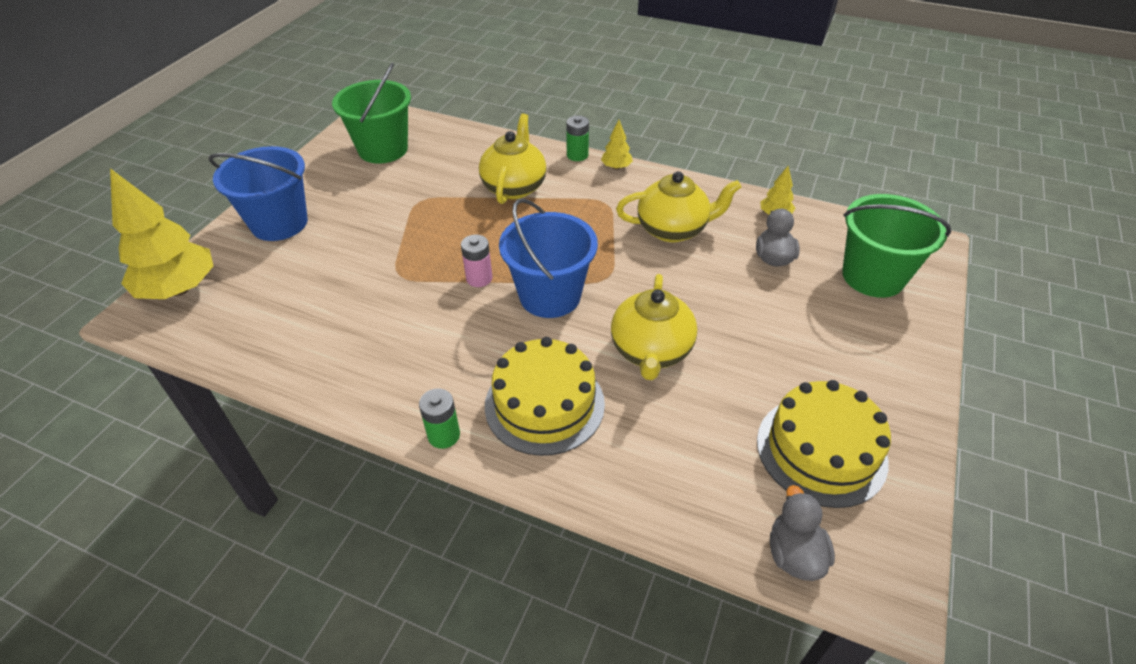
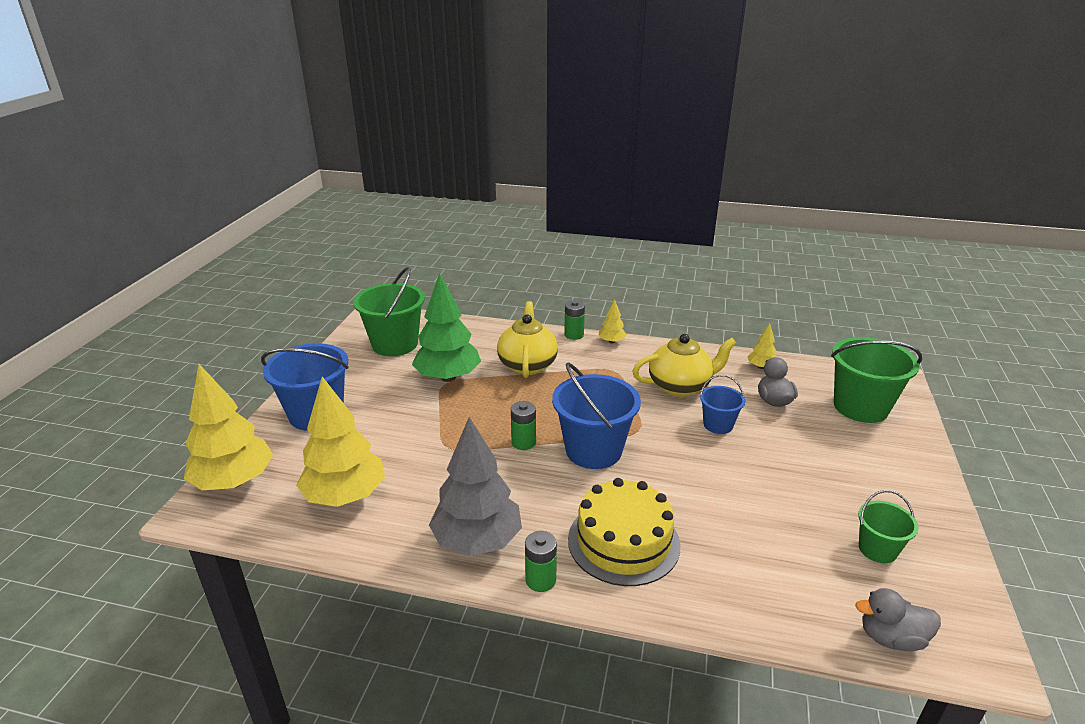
camera: 10 degrees left, 15 degrees down
pink battery [461,235,492,287] -> green battery [511,401,536,450]
yellow teapot [611,274,697,380] -> none
yellow cake [757,380,891,508] -> green bucket [858,490,919,563]
grey duck [770,485,835,581] -> grey duck turned 75 degrees counterclockwise [855,588,941,651]
none -> yellow tree [296,377,385,507]
none -> green tree [412,273,481,382]
none -> grey tree [429,417,522,556]
none -> blue bucket [700,375,745,434]

